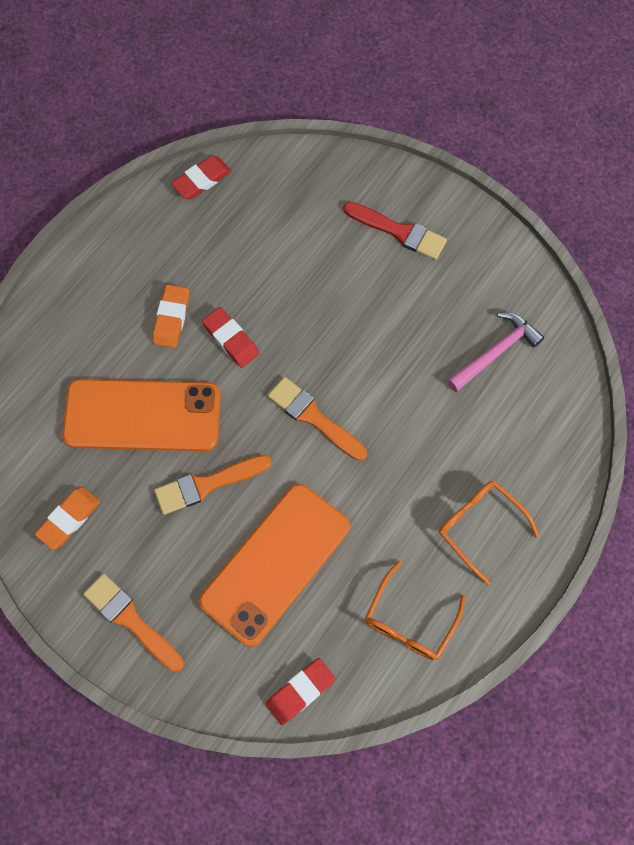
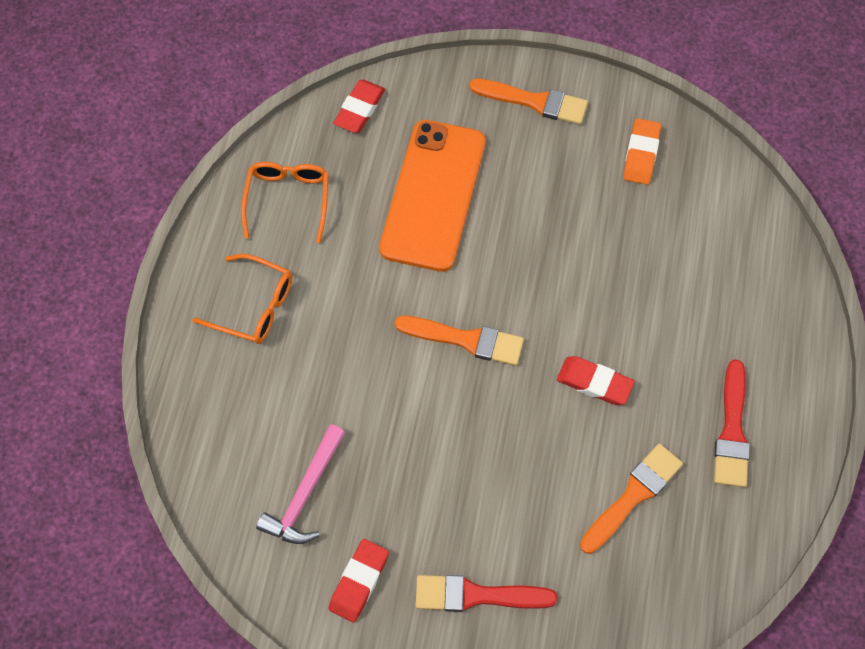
camera: 155 degrees right, 5 degrees down
orange phone [62,379,221,451] -> none
orange eraser [153,285,189,348] -> none
orange brush [154,455,272,515] -> orange brush moved to [580,443,683,554]
red eraser [171,155,232,199] -> red eraser moved to [328,539,389,623]
none -> red brush [714,359,750,487]

